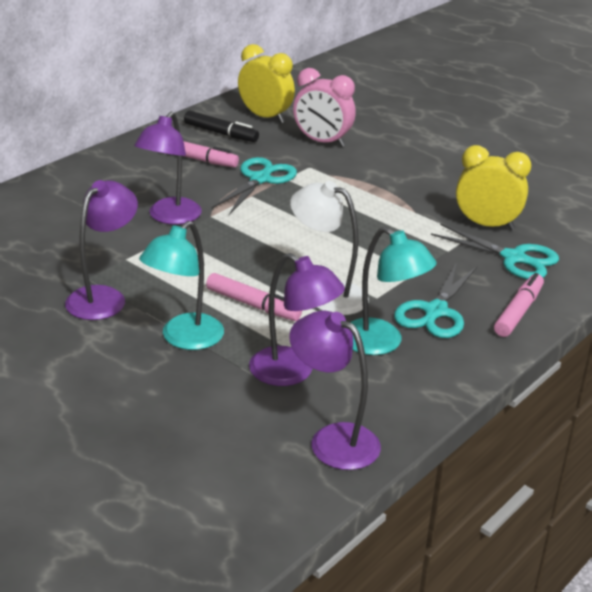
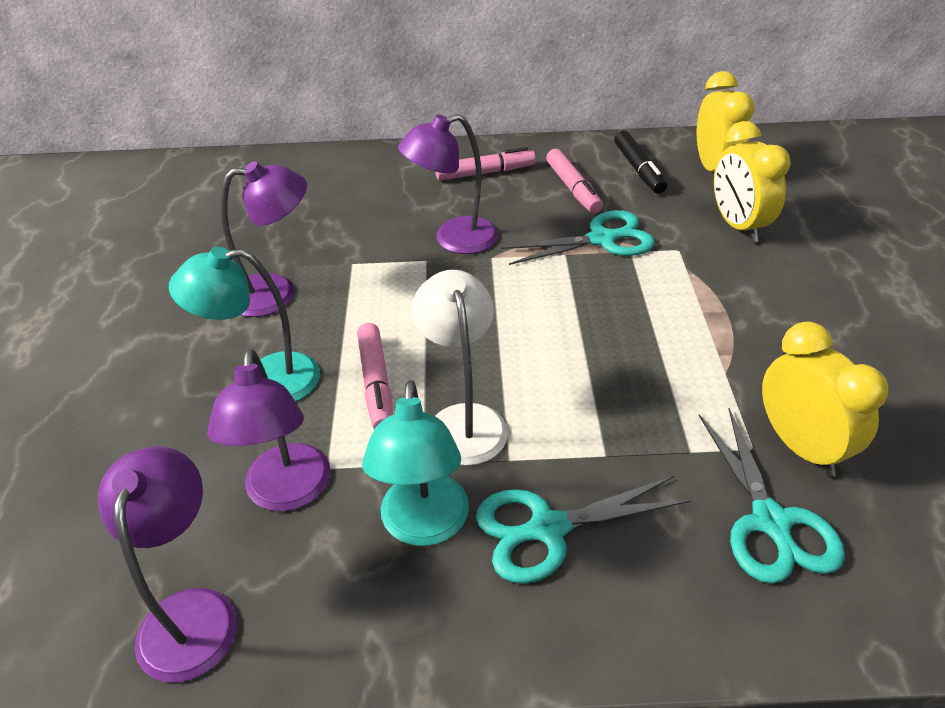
camera: 50 degrees right, 10 degrees up
pink clock [293,68,356,147] -> yellow clock [714,121,791,242]
pink marker [494,273,544,337] -> pink marker moved to [435,147,536,181]

